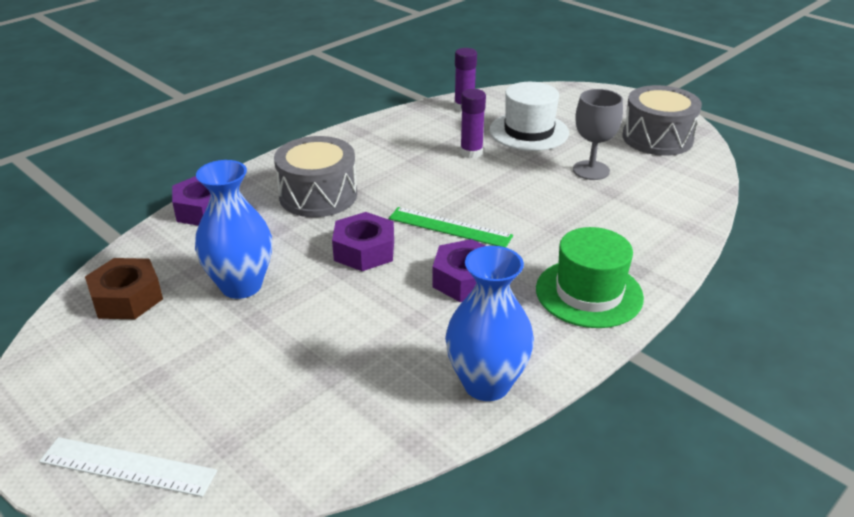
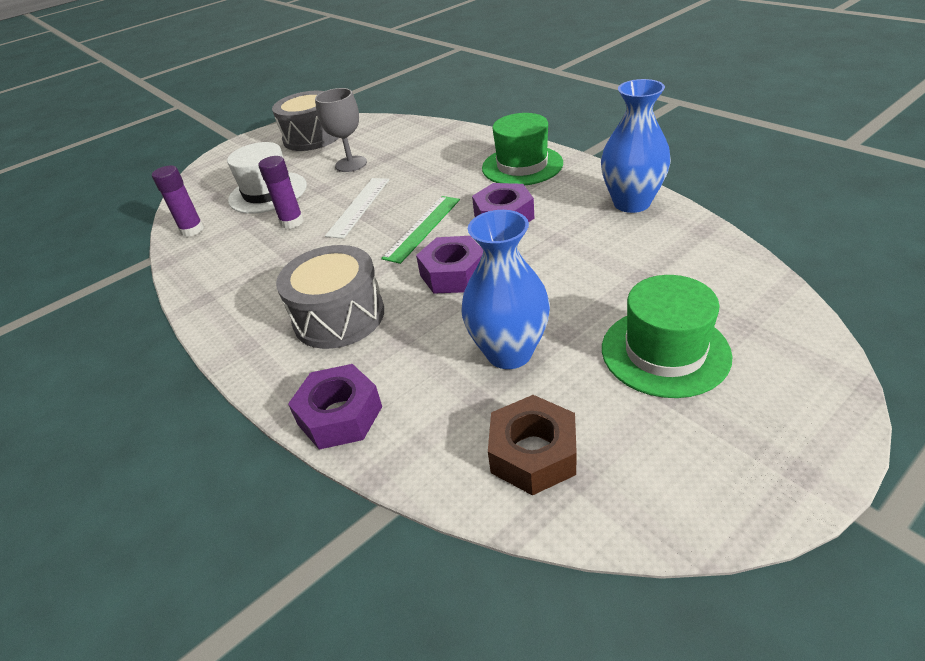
camera: 80 degrees left, 5 degrees up
white ruler [39,437,217,497] -> white ruler moved to [325,178,389,239]
none -> green hat [602,275,732,398]

